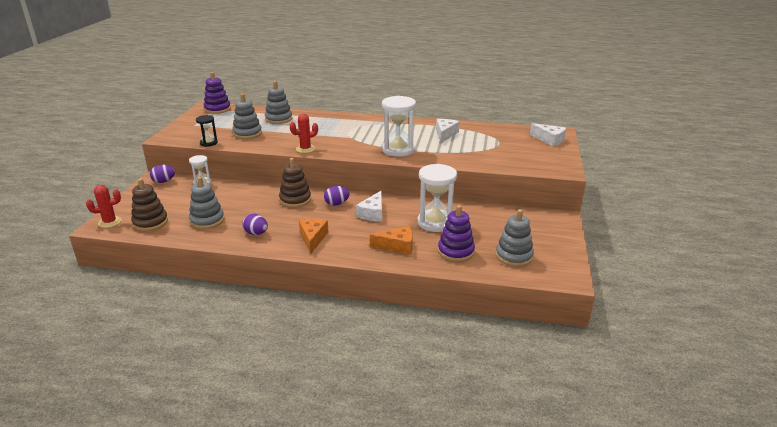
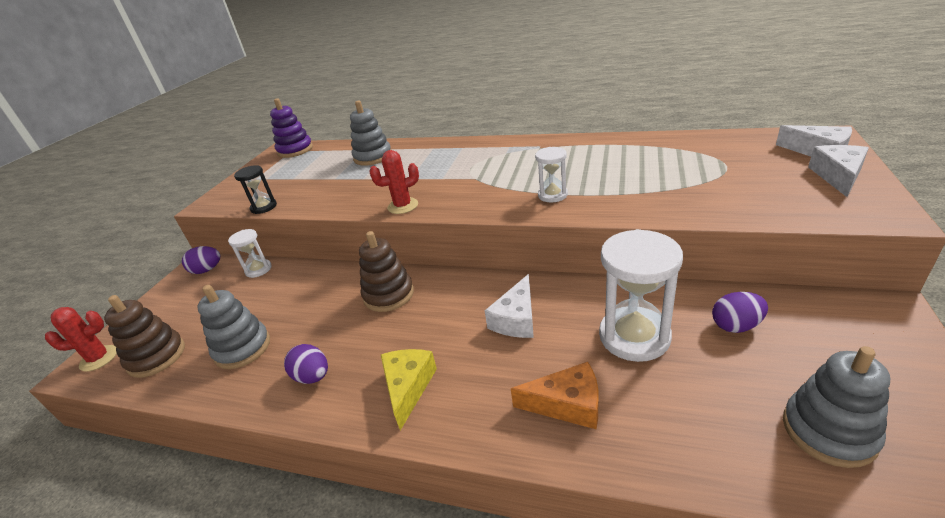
camera: 10 degrees right, 5 degrees up
grey stacking toy [232,93,262,139] -> none
orange cheese [299,219,328,253] -> yellow cheese [380,349,437,430]
purple egg [324,186,350,206] -> purple egg moved to [712,292,768,333]
white hourglass [382,96,416,157] -> white hourglass [535,147,568,202], size x0.54
white cheese [436,119,460,143] -> white cheese moved to [808,145,869,197]
purple stacking toy [438,205,475,262] -> none

